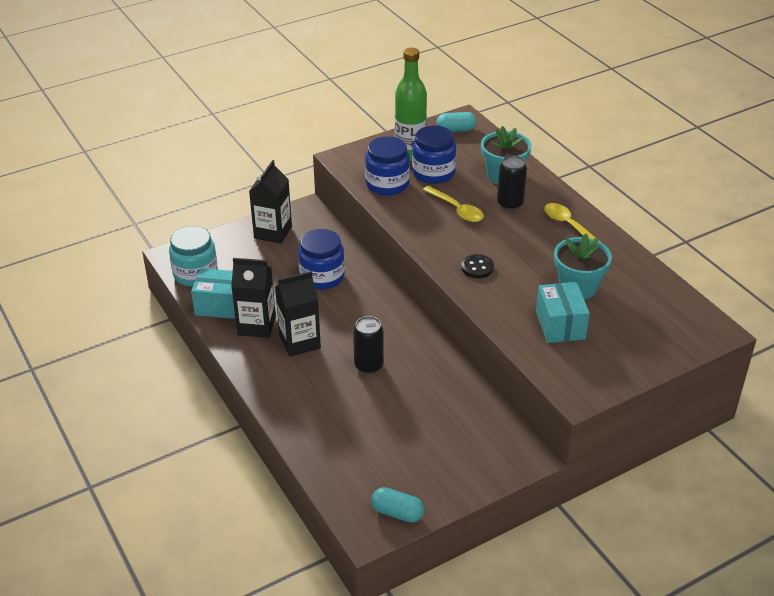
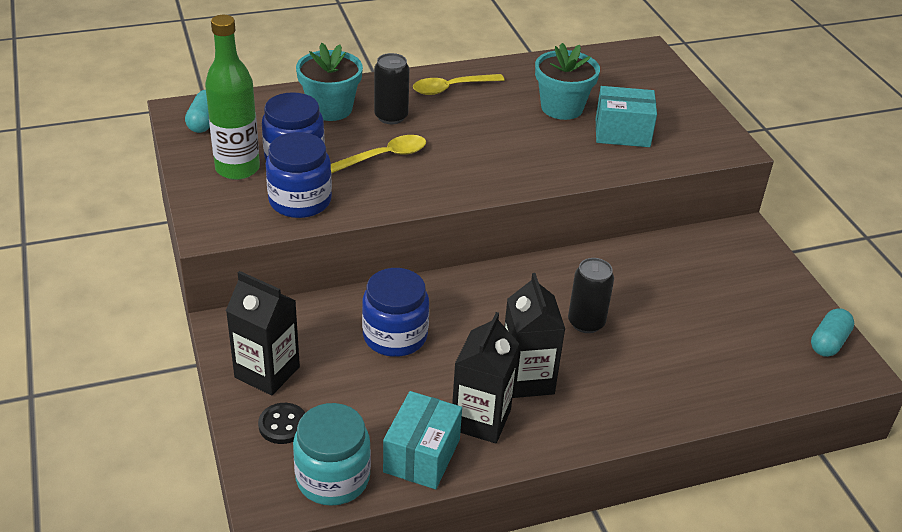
camera: 80 degrees left, 0 degrees up
black button [461,254,494,278] -> black button moved to [258,403,305,444]

